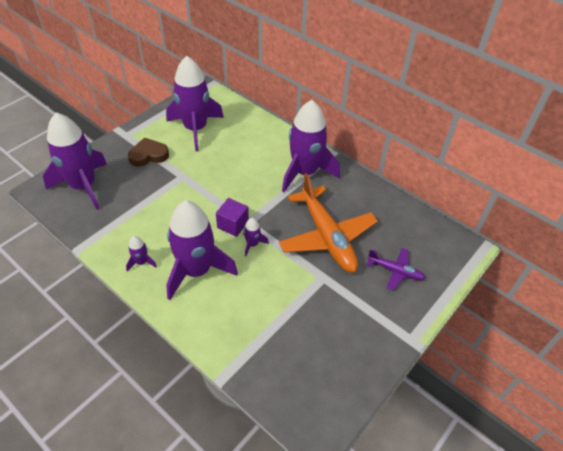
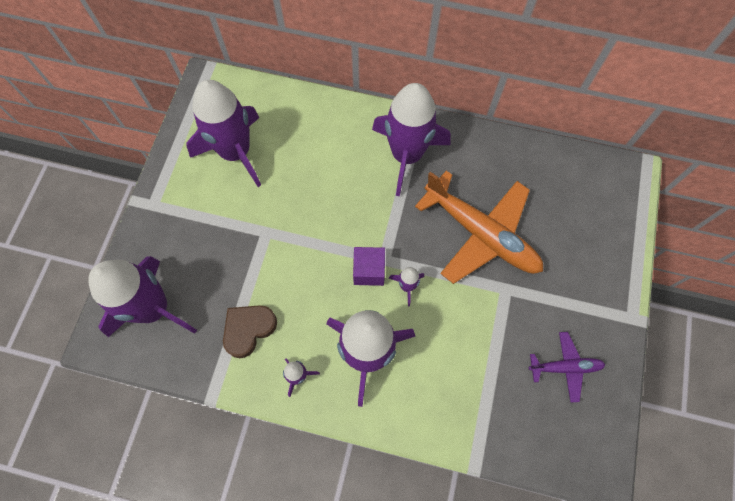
camera: 25 degrees left, 20 degrees up
brown heart [128,138,169,167] -> brown heart moved to [223,305,277,358]
purple plane [367,248,425,291] -> purple plane moved to [529,332,606,402]

